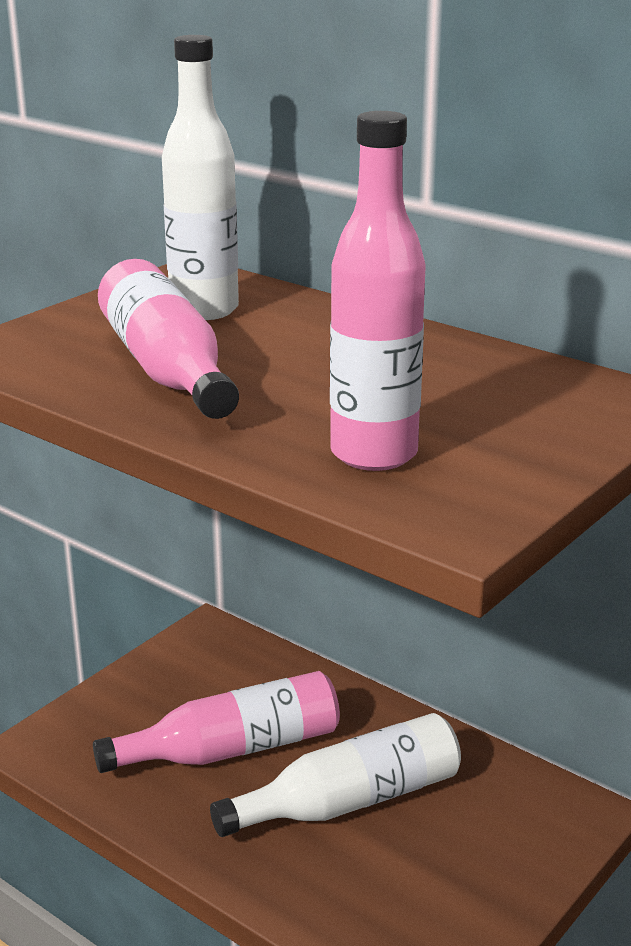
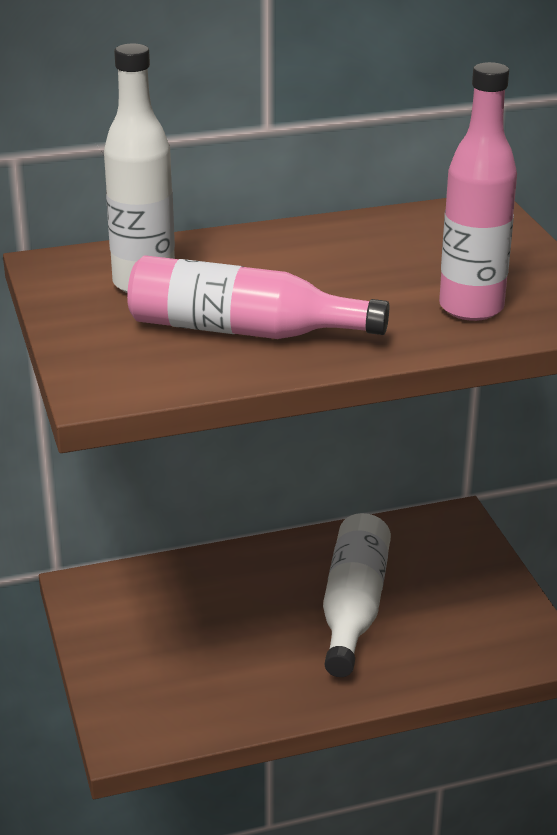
camera: 55 degrees left, 5 degrees up
pink bottle [93,671,340,773] -> none

